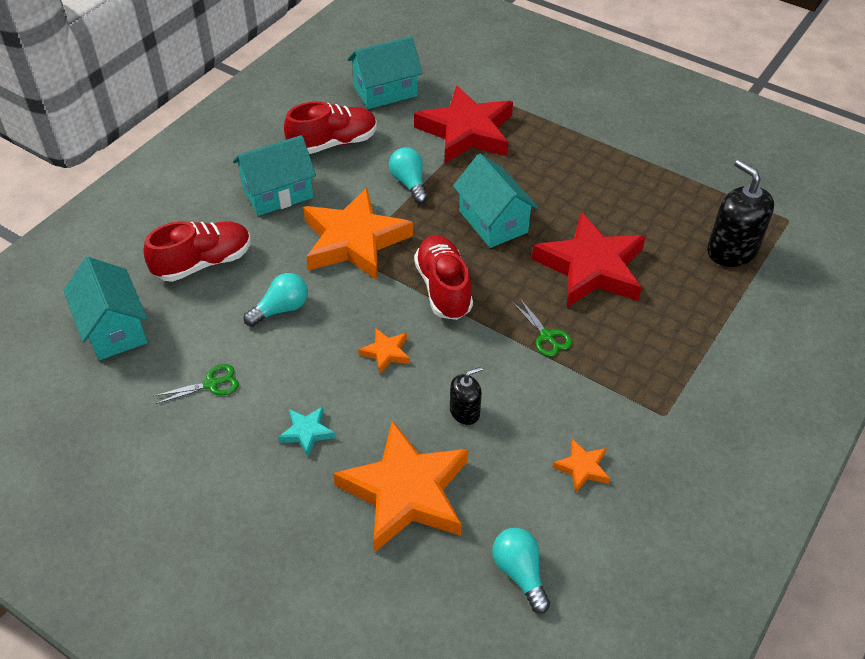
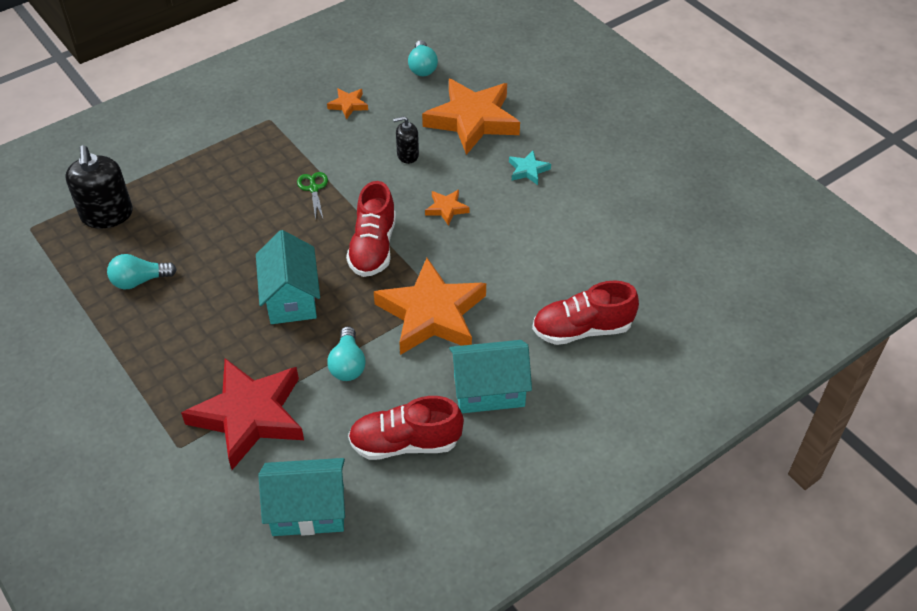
camera: 160 degrees left, 0 degrees up
turquoise house [63,257,148,360] -> none
green scissors [154,364,239,404] -> none
turquoise light bulb [243,273,308,327] -> turquoise light bulb moved to [107,254,177,289]
red star [532,212,646,307] -> none

